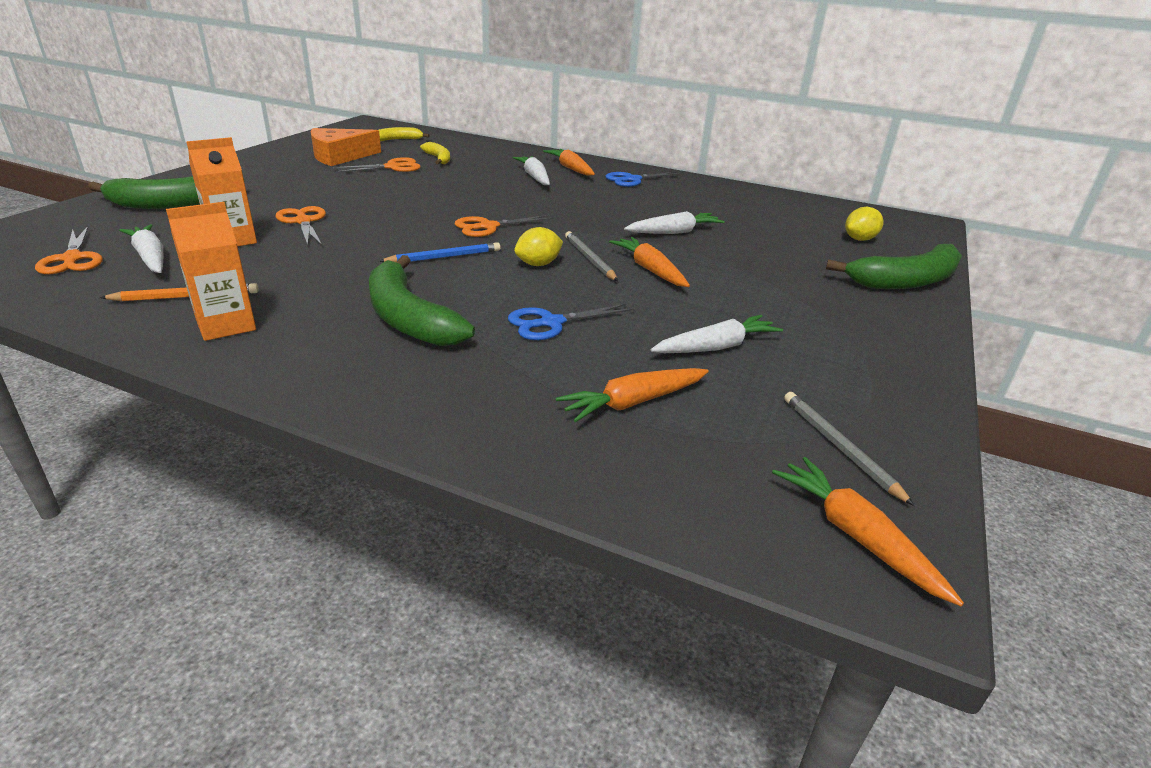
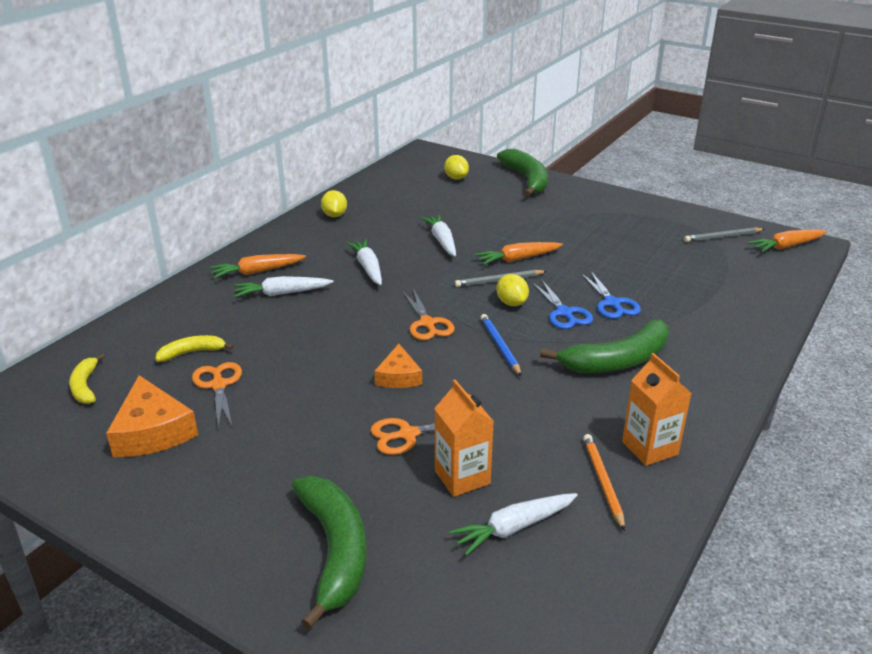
camera: 80 degrees left, 0 degrees up
orange scissors [35,226,103,274] -> none
orange carrot [556,368,709,422] -> none
blue scissors [605,171,682,187] -> blue scissors moved to [532,280,593,329]
white carrot [651,315,783,353] -> white carrot moved to [346,239,382,285]
none -> yellow lemon [321,190,347,217]
none -> orange cheese [374,344,422,388]

